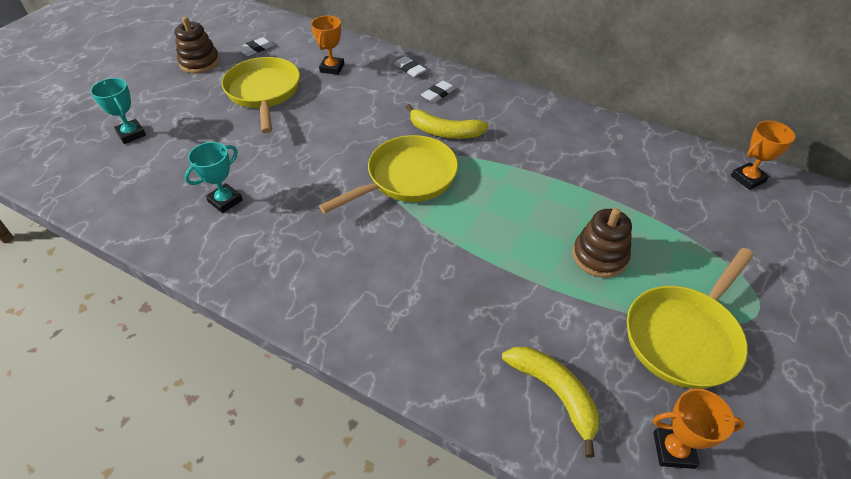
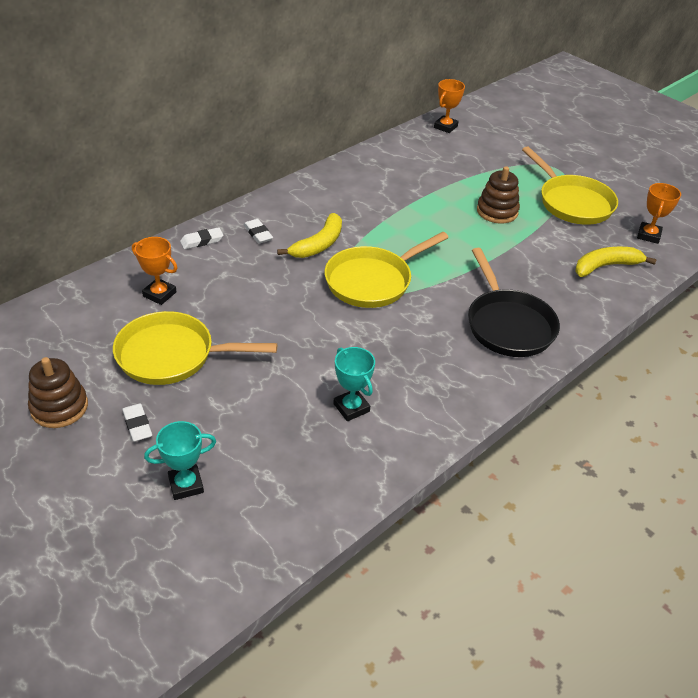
camera: 75 degrees left, 5 degrees down
white eraser [237,37,274,56] -> white eraser moved to [122,403,152,442]
yellow pan [319,135,458,214] -> yellow pan turned 105 degrees counterclockwise [324,232,449,308]
orange trophy [731,121,795,190] -> orange trophy turned 45 degrees clockwise [434,79,465,133]
none -> black pan [468,248,560,357]

